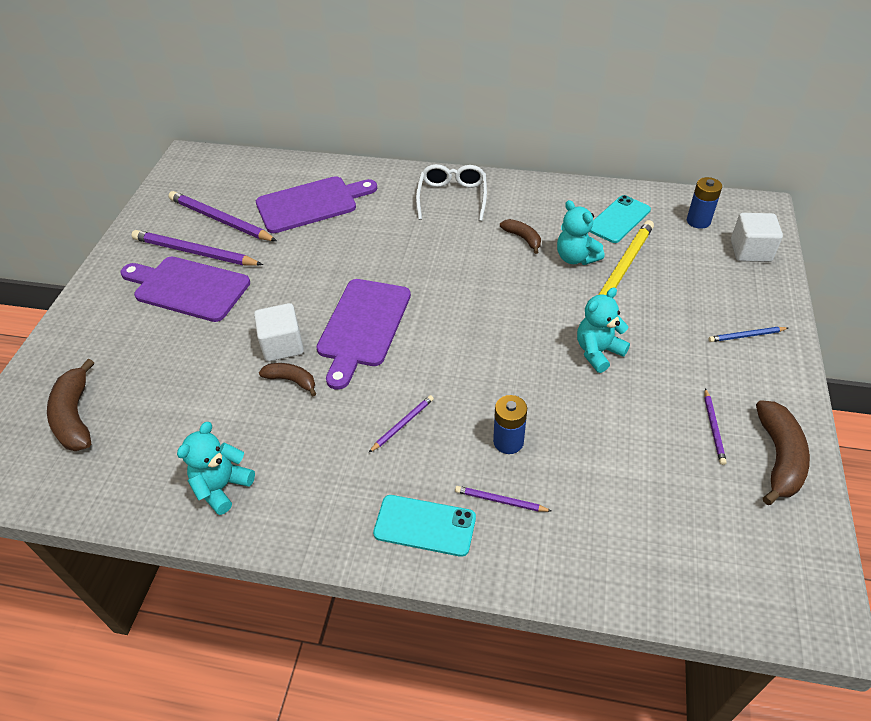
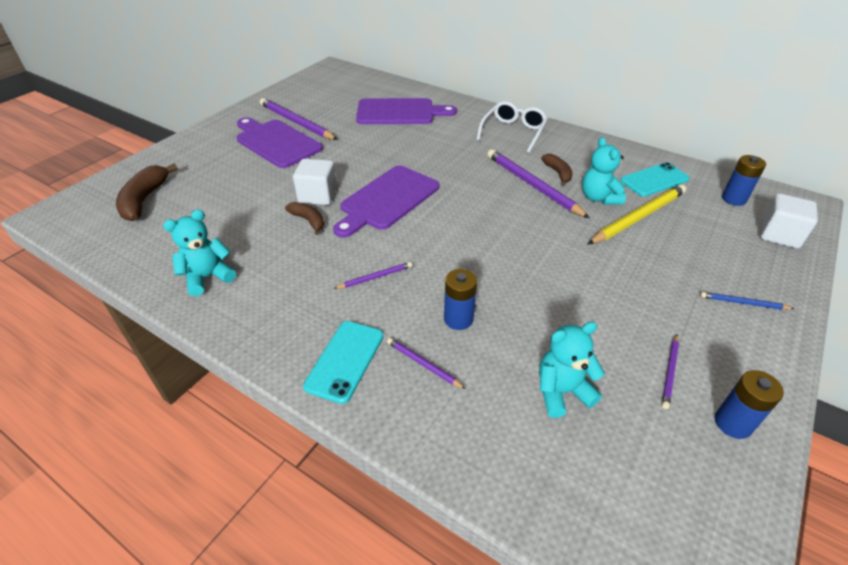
camera: 20 degrees right, 5 degrees down
purple pencil [168,191,277,241] -> purple pencil moved to [487,149,590,218]
turquoise phone [373,495,476,557] -> turquoise phone turned 75 degrees clockwise [303,321,383,404]
turquoise teddy bear [577,287,630,373] -> turquoise teddy bear moved to [539,322,605,418]
brown banana [756,400,810,505] -> blue battery [715,370,784,439]

